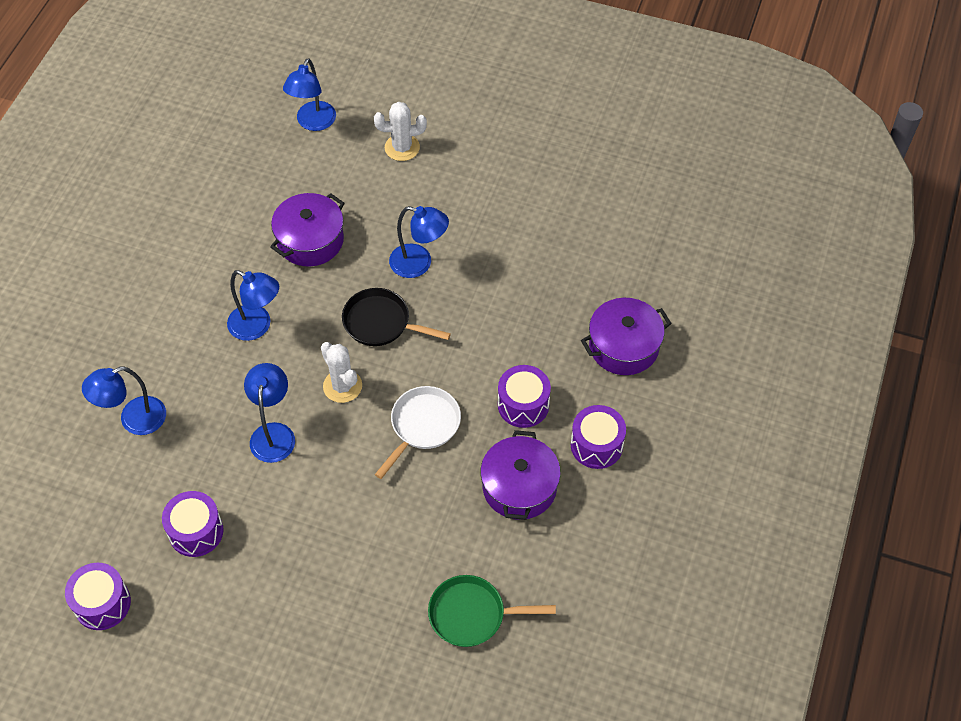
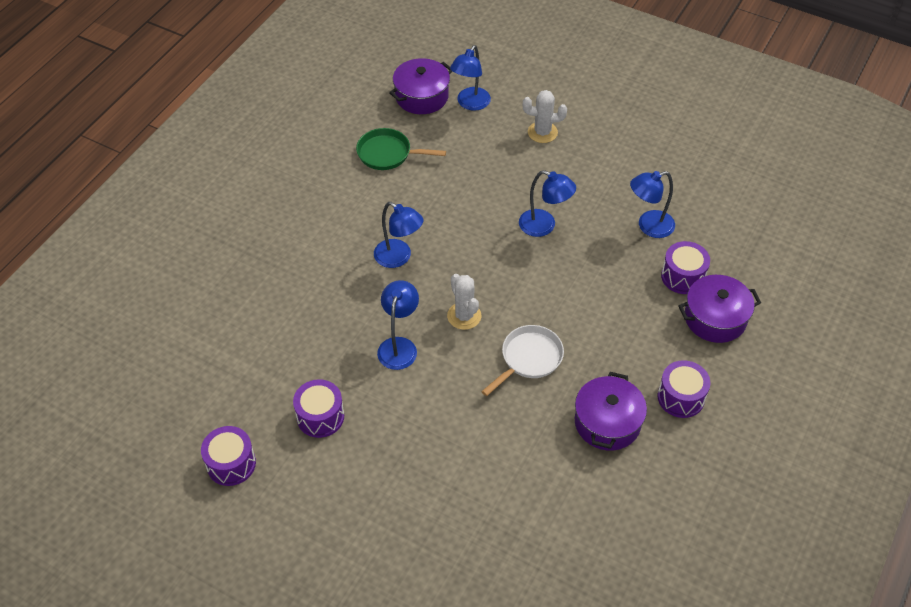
camera: 10 degrees right, 5 degrees down
blue lamp [82,367,166,435] -> blue lamp moved to [630,171,675,238]
purple pot [270,193,345,266] -> purple pot moved to [389,58,452,114]
black pan [342,288,451,346] -> none
green pan [428,575,556,647] -> green pan moved to [356,128,446,170]
purple drum [498,365,551,428] -> purple drum moved to [661,241,710,294]

